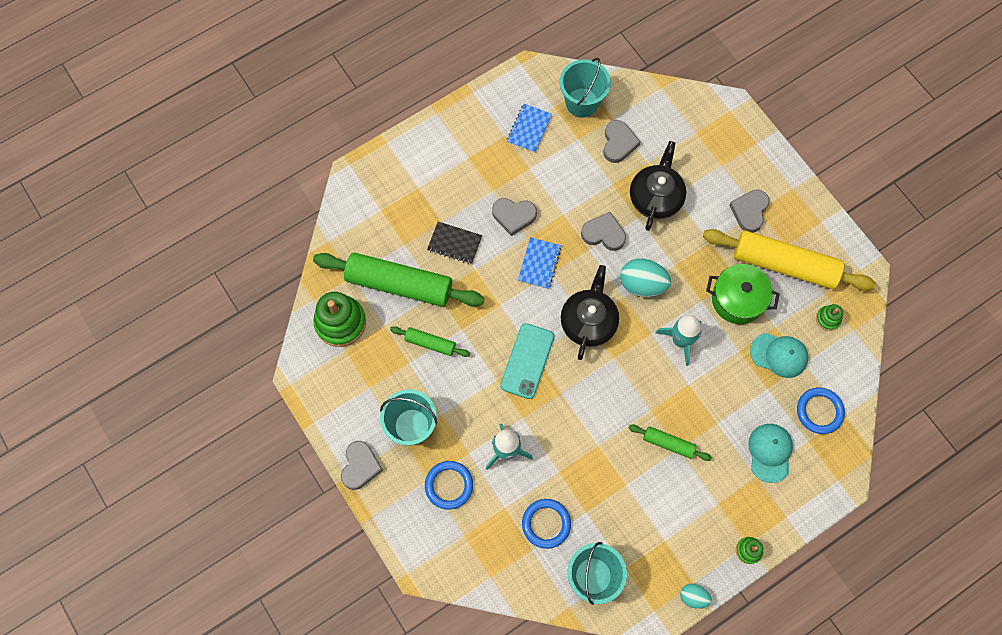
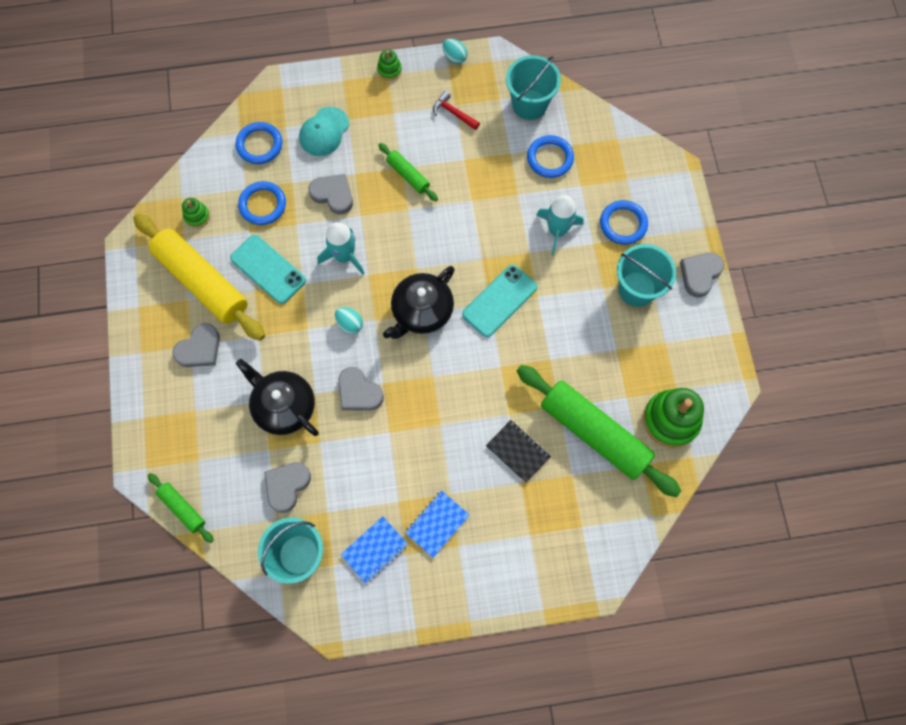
camera: 155 degrees left, 0 degrees up
green rolling pin [390,326,470,357] -> green rolling pin moved to [148,473,214,543]
grey heart [492,198,537,236] -> grey heart moved to [308,174,353,215]
blue notebook [518,237,561,289] -> blue notebook moved to [405,490,470,558]
turquoise egg [620,258,671,297] -> turquoise egg [335,307,363,334], size x0.57
black teapot [630,141,686,231] -> black teapot turned 90 degrees clockwise [236,359,319,436]
green pot [706,264,780,324] -> turquoise phone [230,235,306,304]
turquoise cap [750,333,808,378] -> blue ring [238,181,286,225]
none -> red hammer [433,91,480,130]

